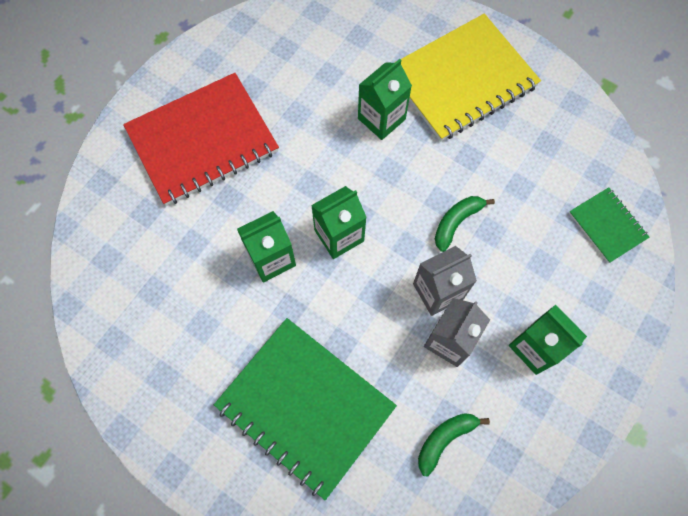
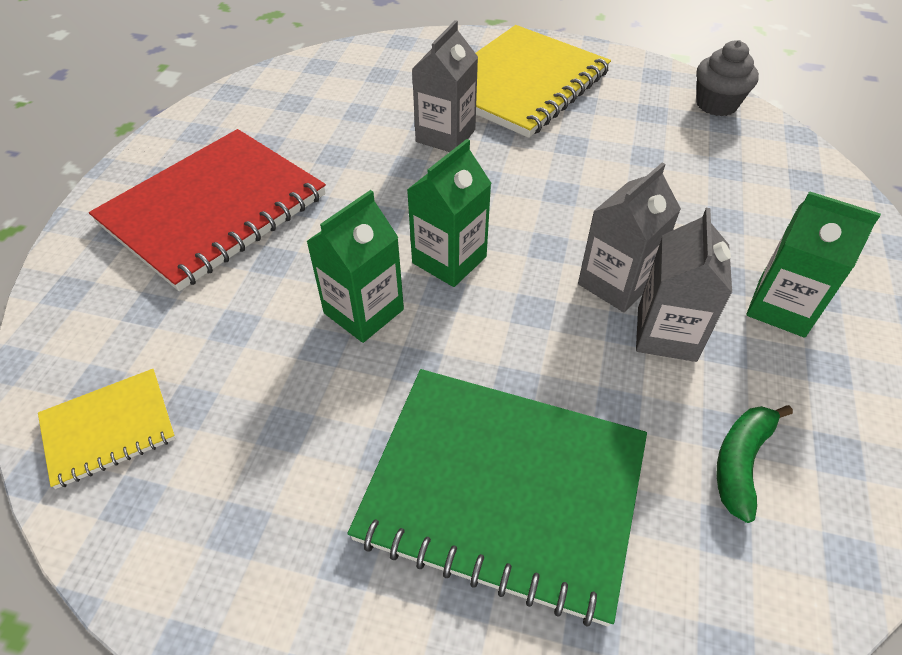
camera: 20 degrees left, 20 degrees down
green carton [358,59,412,140] -> grey carton [412,20,478,152]
green banana [435,196,495,252] -> none
green notebook [569,187,650,263] -> none
none -> yellow notebook [38,369,176,489]
none -> grey cupcake [696,40,759,116]

